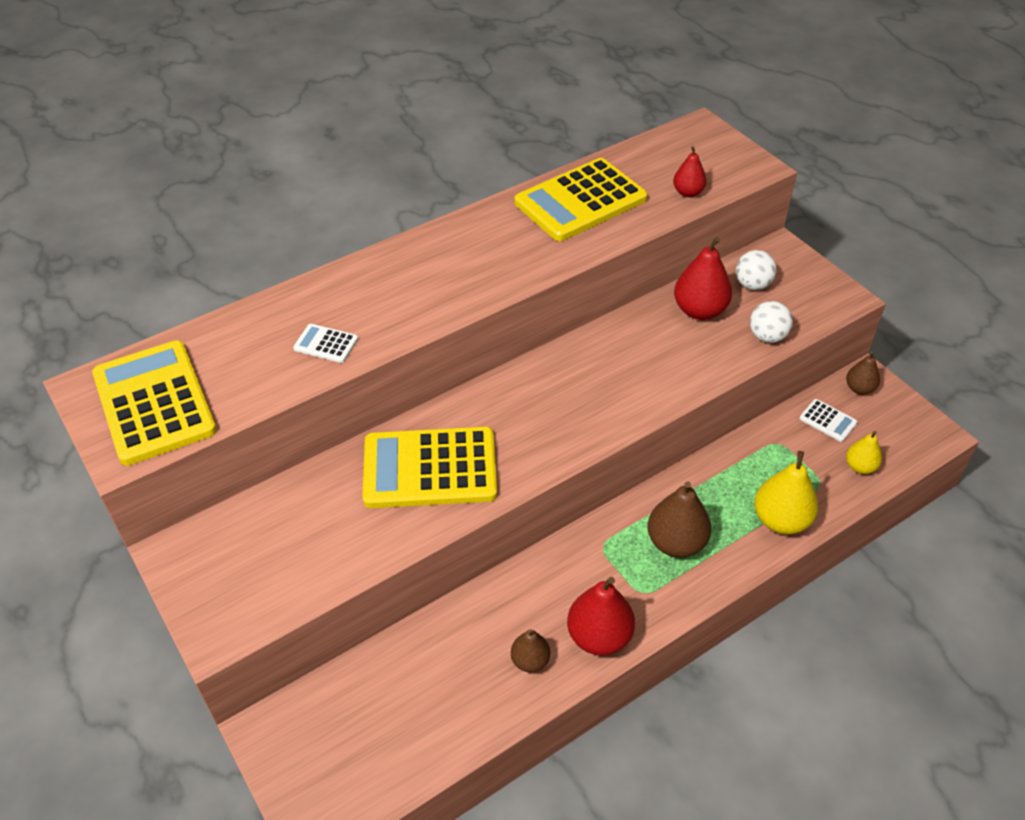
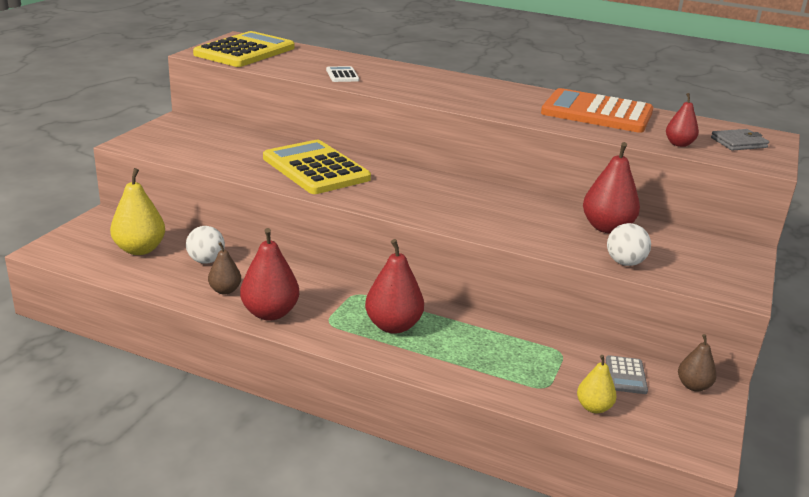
camera: 55 degrees right, 20 degrees down
yellow calculator [515,158,648,241] -> orange calculator [541,88,653,133]
brown pear [648,481,711,558] -> red pear [365,239,424,334]
white ball [736,250,776,290] -> white ball moved to [186,226,225,264]
yellow pear [754,451,818,534] -> yellow pear moved to [110,168,165,255]
white calculator [799,399,858,442] -> grey calculator [606,355,648,394]
none -> grey wallet [711,129,769,151]

